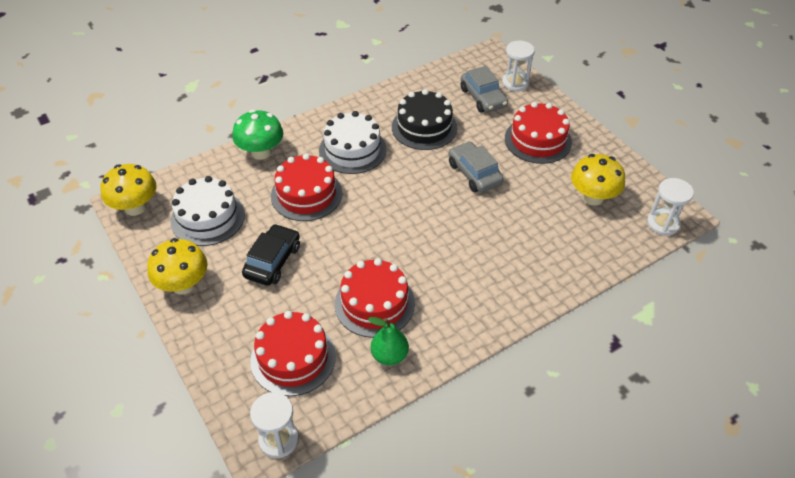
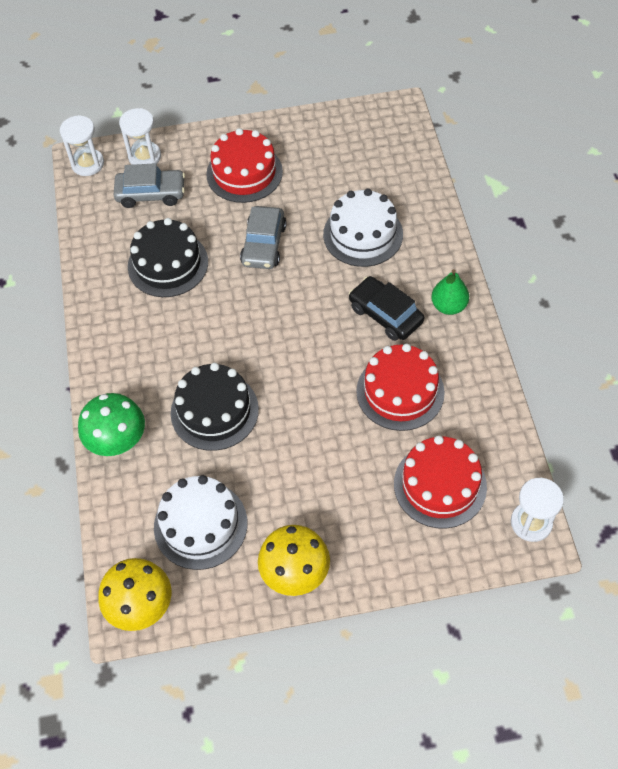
camera: 65 degrees left, 10 degrees up
black car [242,224,300,286] -> black car moved to [349,276,424,341]
red cake [271,153,342,221] -> black cake [171,363,259,451]
white cake [319,111,387,174] -> white cake moved to [323,189,403,267]
green pear [368,317,409,365] -> green pear moved to [431,269,469,315]
grey car [448,141,504,192] -> grey car turned 75 degrees counterclockwise [240,206,287,269]
yellow mushroom [571,154,625,206] -> none
white hourglass [647,178,694,236] -> white hourglass moved to [60,115,104,176]

